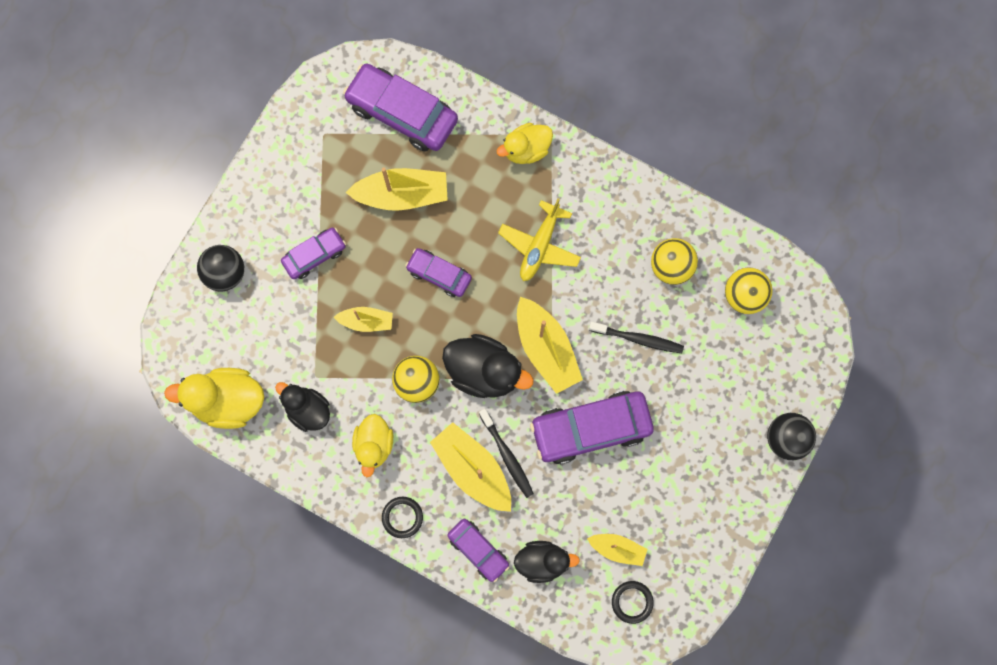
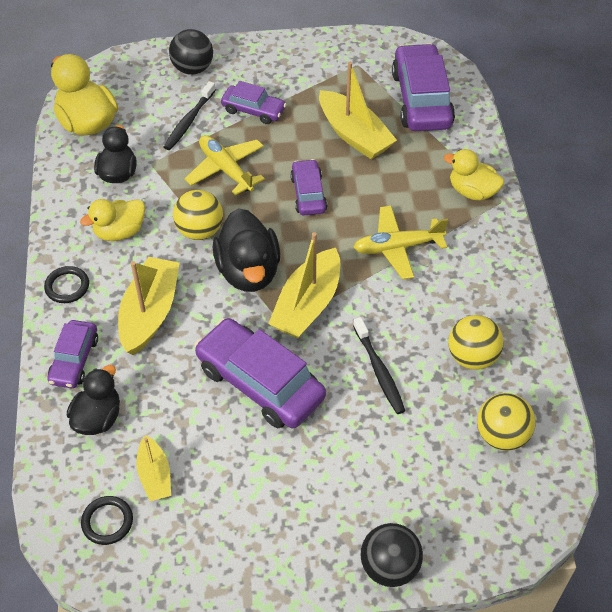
camera: 55 degrees right, 25 degrees down
yellow boat [334,307,393,332] -> yellow plane [185,135,265,196]
black toothbrush [479,409,534,498] -> black toothbrush moved to [164,81,216,150]
black duck [514,541,580,583] -> black duck turned 120 degrees counterclockwise [67,365,120,435]

